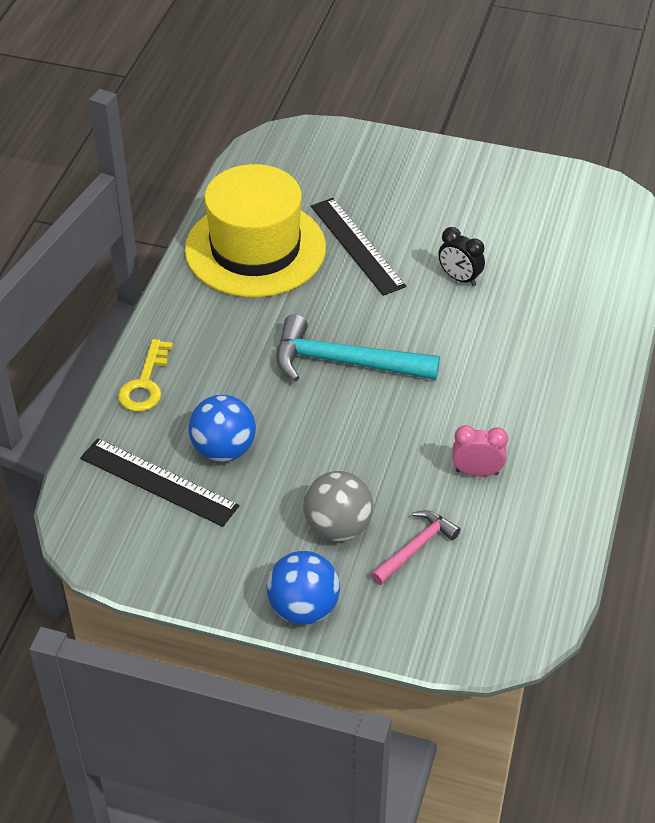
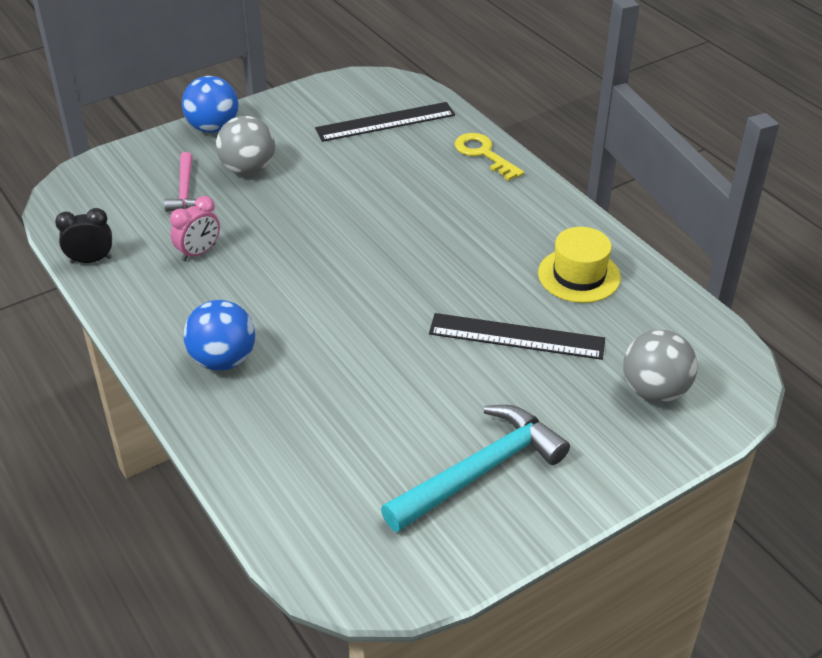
camera: 130 degrees right, 5 degrees down
yellow hat [185,164,326,297] -> yellow hat [538,227,621,303], size x0.53
blue ball [188,395,256,462] -> blue ball moved to [184,300,255,371]
turquoise hammer [276,314,440,381] -> turquoise hammer moved to [381,405,570,532]
black clock [438,227,485,286] -> black clock moved to [55,208,112,264]
none -> grey ball [623,330,698,402]

